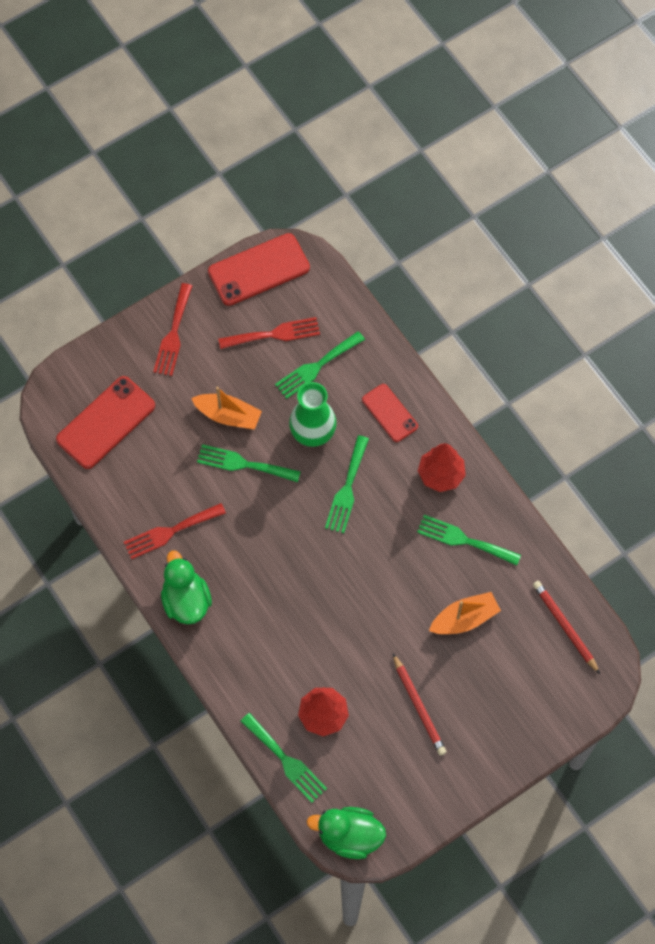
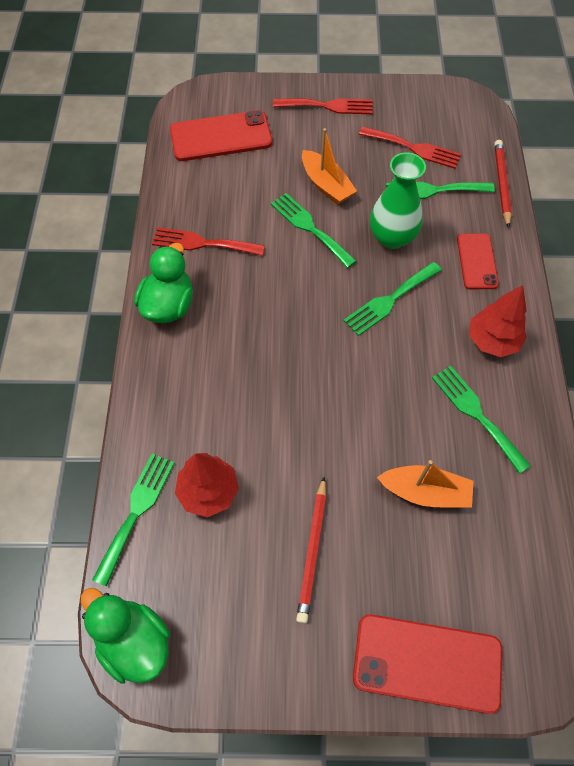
camera: 35 degrees right, 5 degrees down
red fork [153,283,192,376] -> red fork turned 135 degrees counterclockwise [273,98,373,114]
red phone [208,233,310,306] -> red phone moved to [353,614,502,714]
green fork [241,713,327,803] -> green fork turned 150 degrees counterclockwise [92,454,175,587]
red pencil [533,581,600,674] -> red pencil moved to [494,140,512,228]

